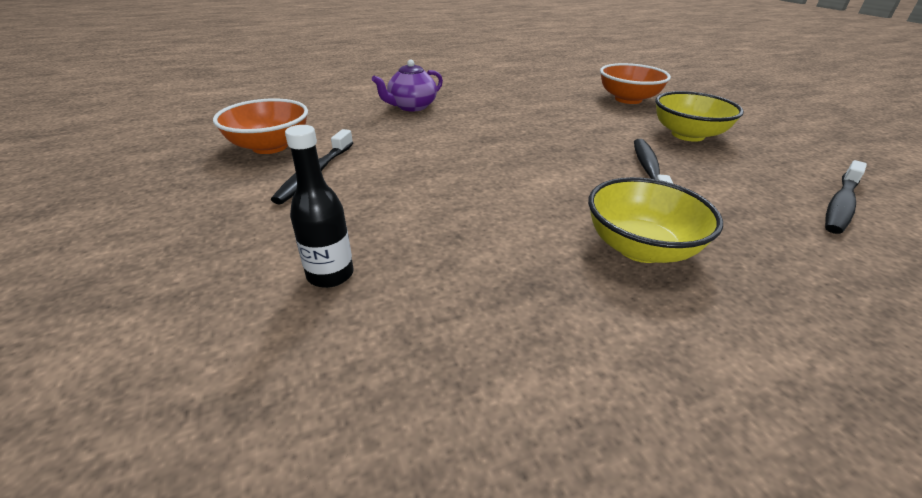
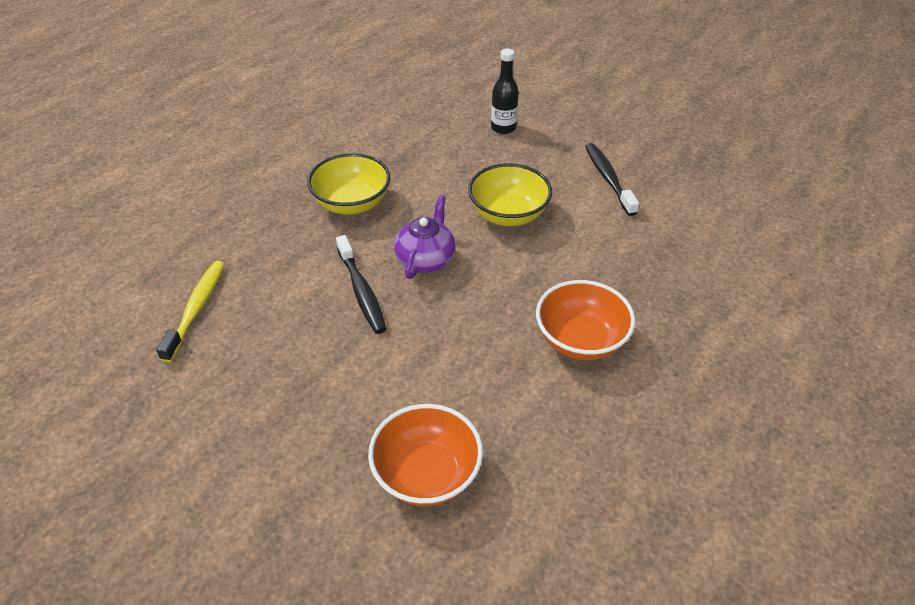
camera: 150 degrees right, 10 degrees up
orange bowl [213,98,308,154] -> orange bowl moved to [536,280,635,360]
purple teapot [372,60,443,111] -> purple teapot moved to [394,195,456,279]
yellow bowl [655,91,744,142] -> yellow bowl moved to [468,163,552,226]
black toothbrush [825,160,867,234] -> yellow toothbrush [156,261,225,363]

